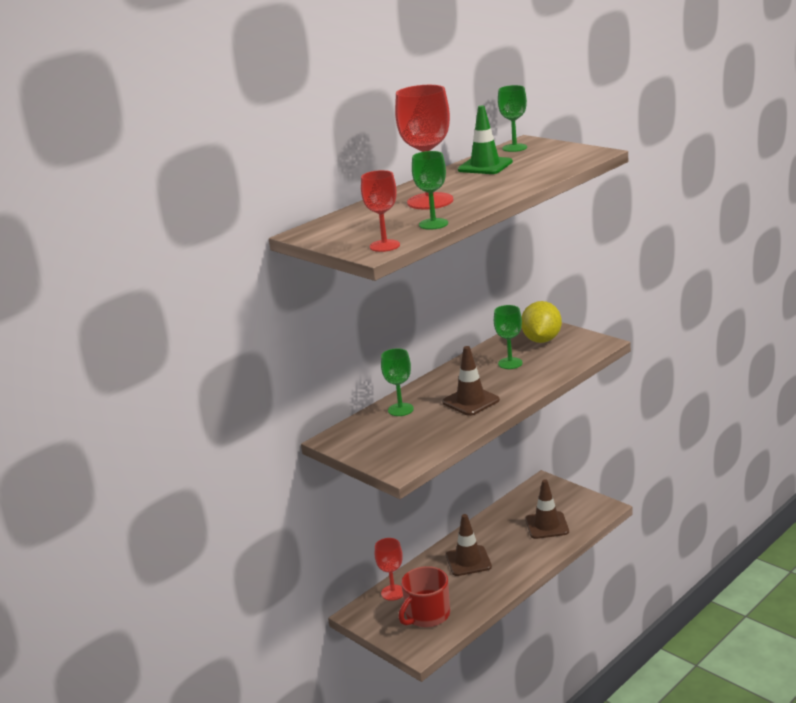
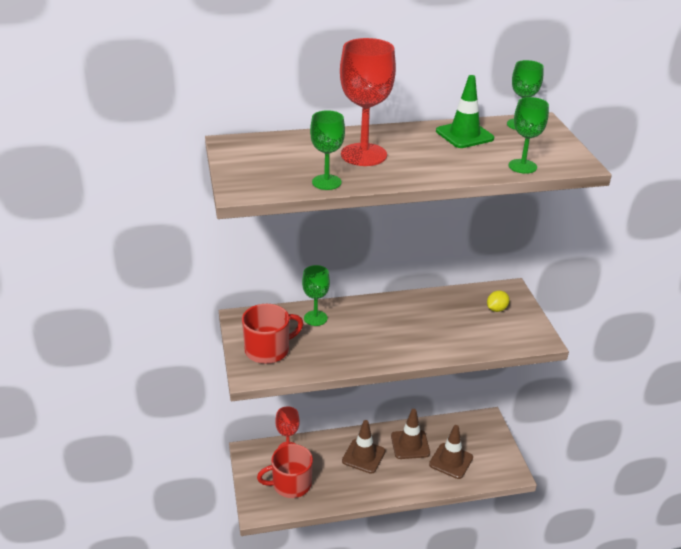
camera: 30 degrees right, 10 degrees up
red goblet [361,170,400,252] -> none
brown traffic cone [442,346,500,416] -> brown traffic cone moved to [391,409,430,459]
green goblet [494,305,523,369] -> green goblet moved to [509,97,549,174]
yellow lemon [521,301,562,343] -> yellow lemon [487,290,510,312], size x0.52
none -> red mug [242,304,303,364]

